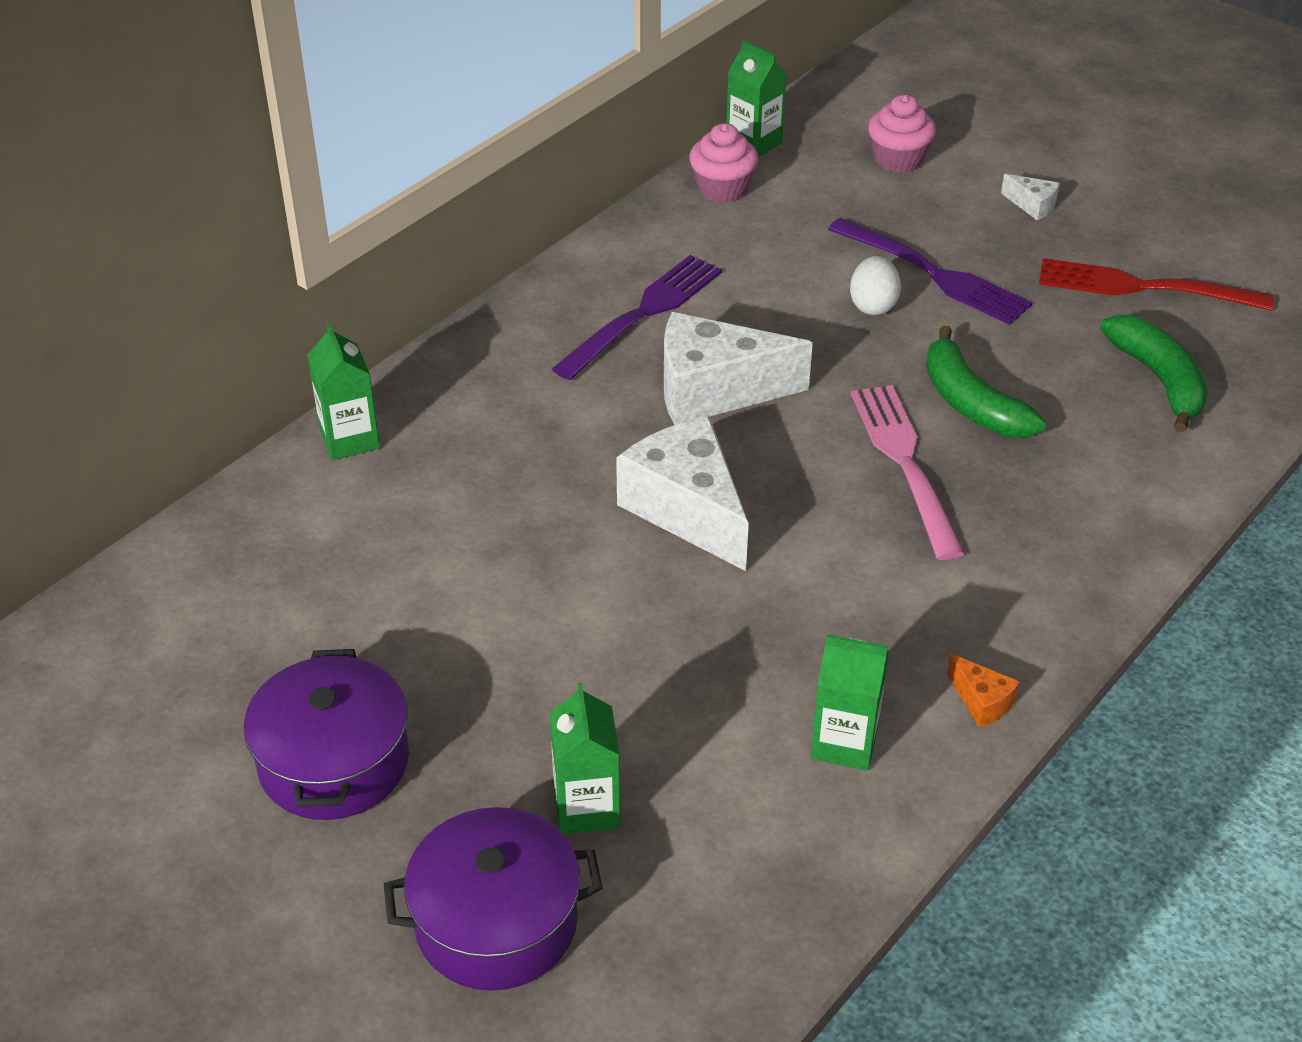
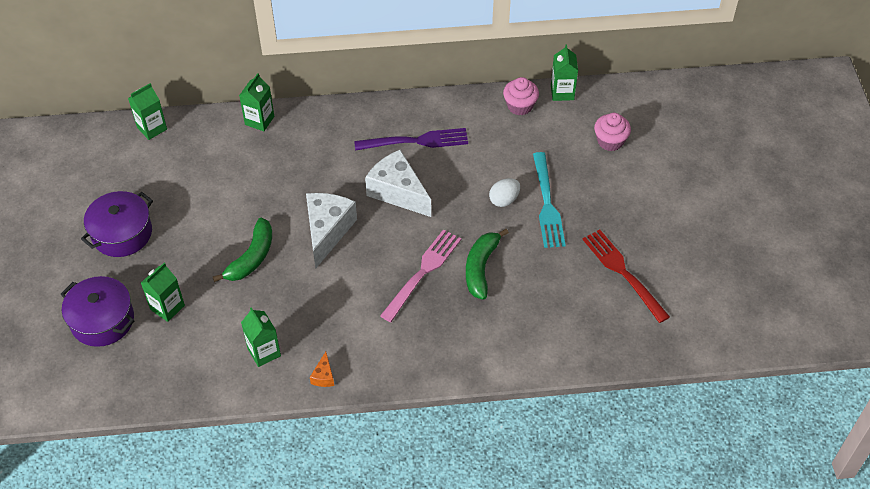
camera: 45 degrees right, 10 degrees up
purple fork [828,218,1032,325] -> turquoise fork [533,152,566,248]
white cheese [1001,174,1060,220] -> none
green banana [1100,314,1208,433] -> green banana moved to [213,218,272,282]
none -> green carton [128,83,167,140]

